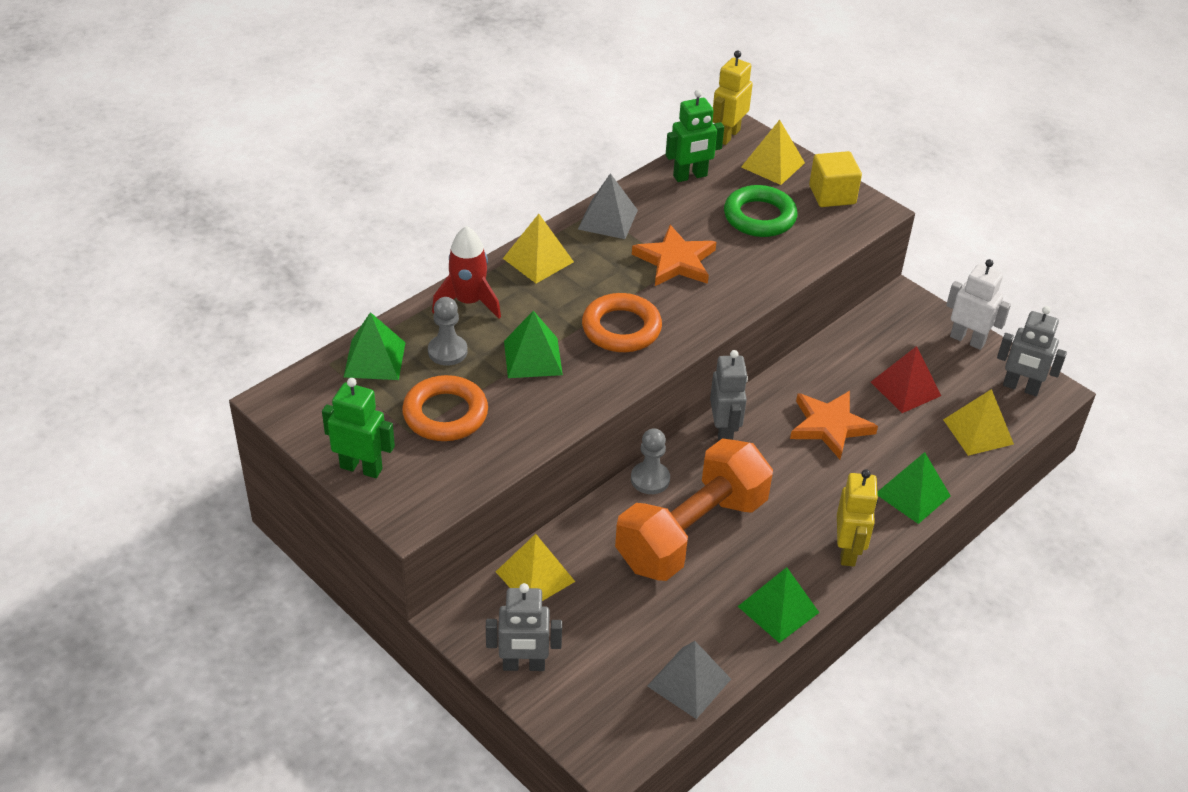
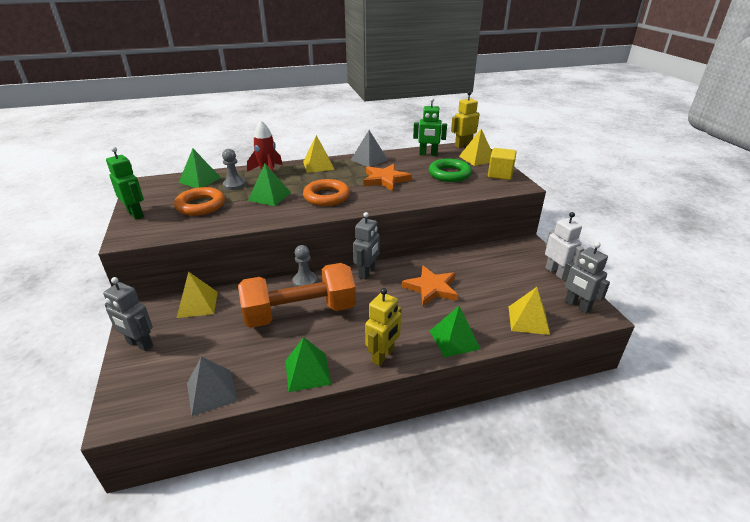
camera: 30 degrees right, 10 degrees down
red pyramid [871,346,941,413] -> none

